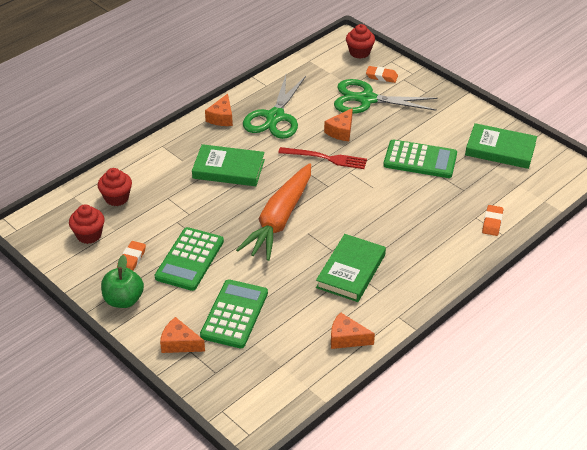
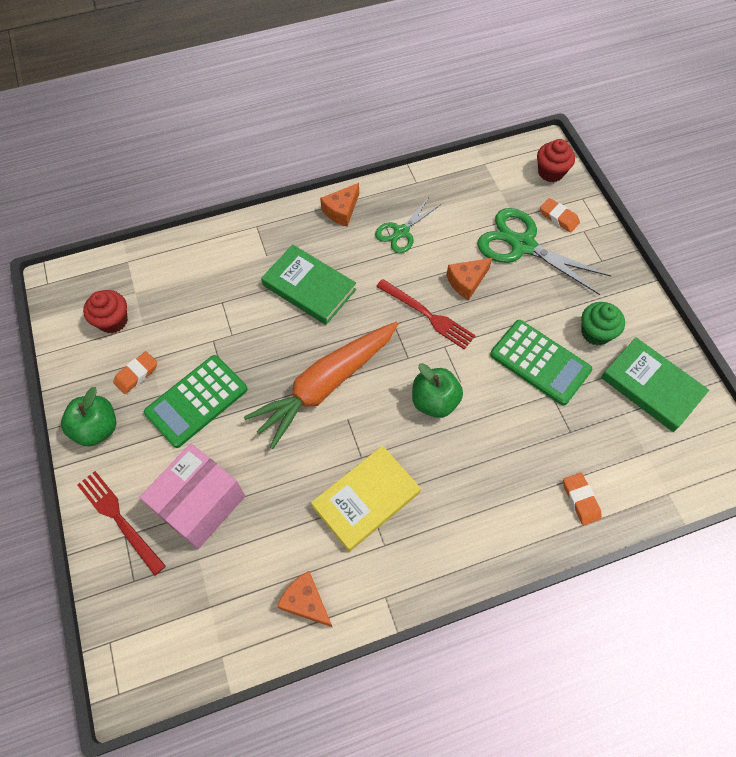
camera: 25 degrees right, 20 degrees up
red cupcake [98,168,132,206] -> none
orange cheese [160,317,205,353] -> red fork [77,471,166,576]
green calculator [200,279,268,348] -> pink box [140,444,245,549]
green scissors [243,75,306,139] -> green scissors [375,197,441,253], size x0.59
green book [316,234,386,302] -> yellow book [311,446,421,552]
orange eraser [482,205,503,236] -> orange eraser turned 60 degrees counterclockwise [563,473,602,525]
none -> green apple [412,363,463,418]
none -> green cupcake [581,302,625,345]

